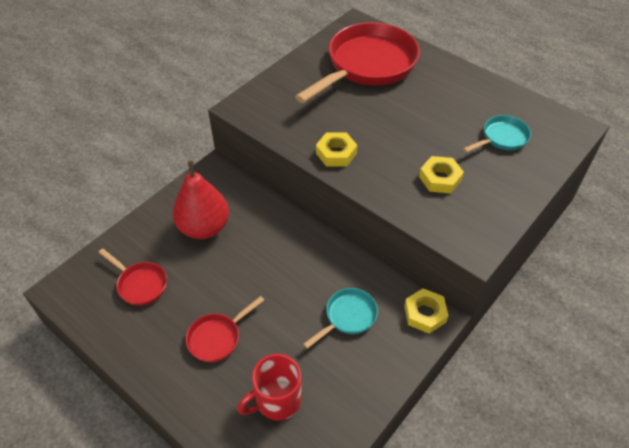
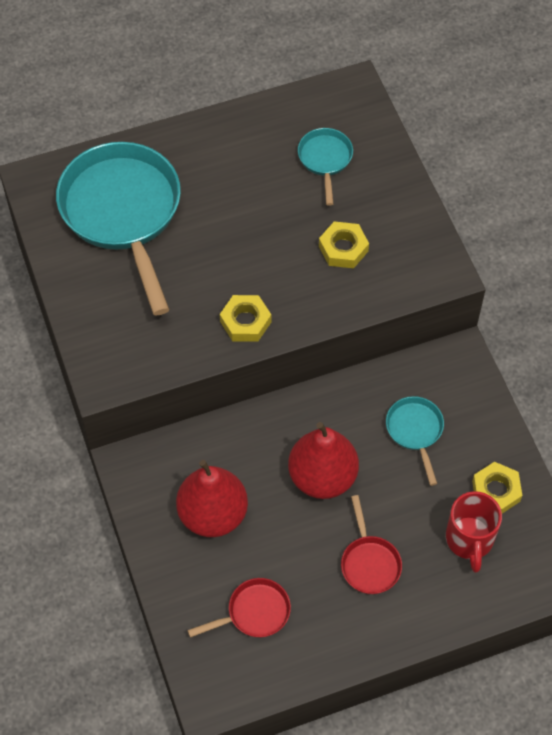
camera: 60 degrees left, 10 degrees up
red pan [295,22,420,103] -> turquoise pan [56,142,181,315]
yellow nut [404,288,448,334] -> yellow nut moved to [472,462,522,513]
none -> red pear [288,422,359,499]

